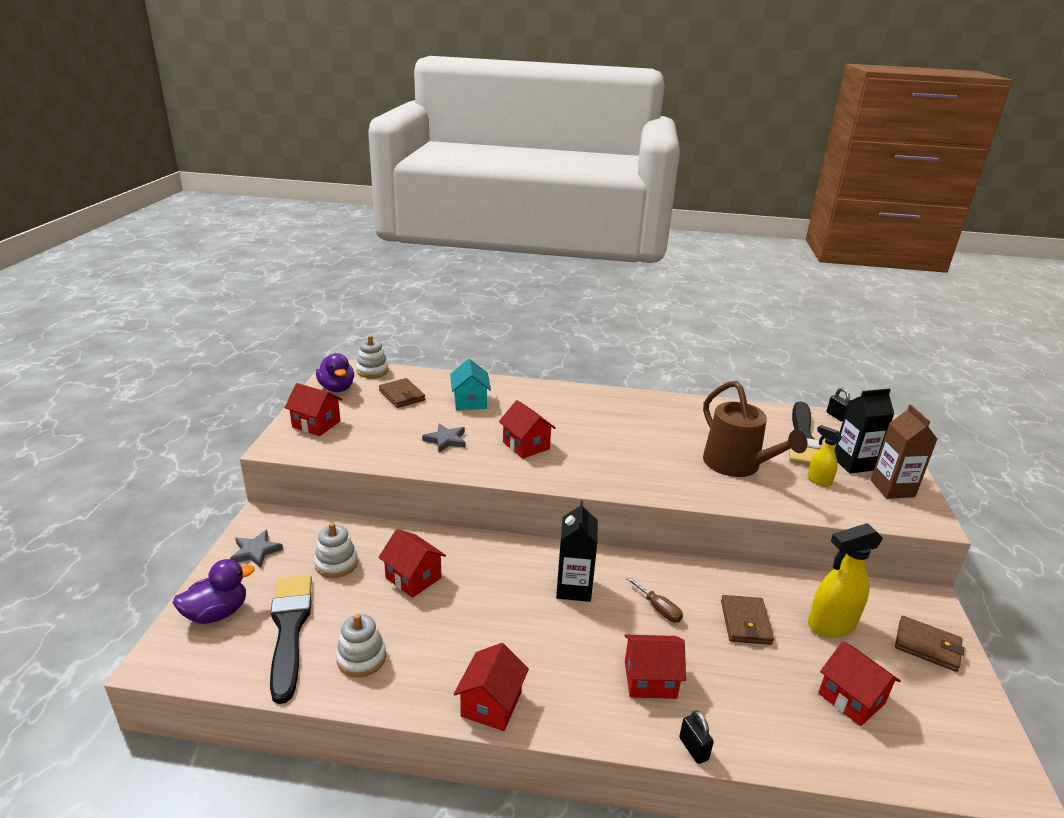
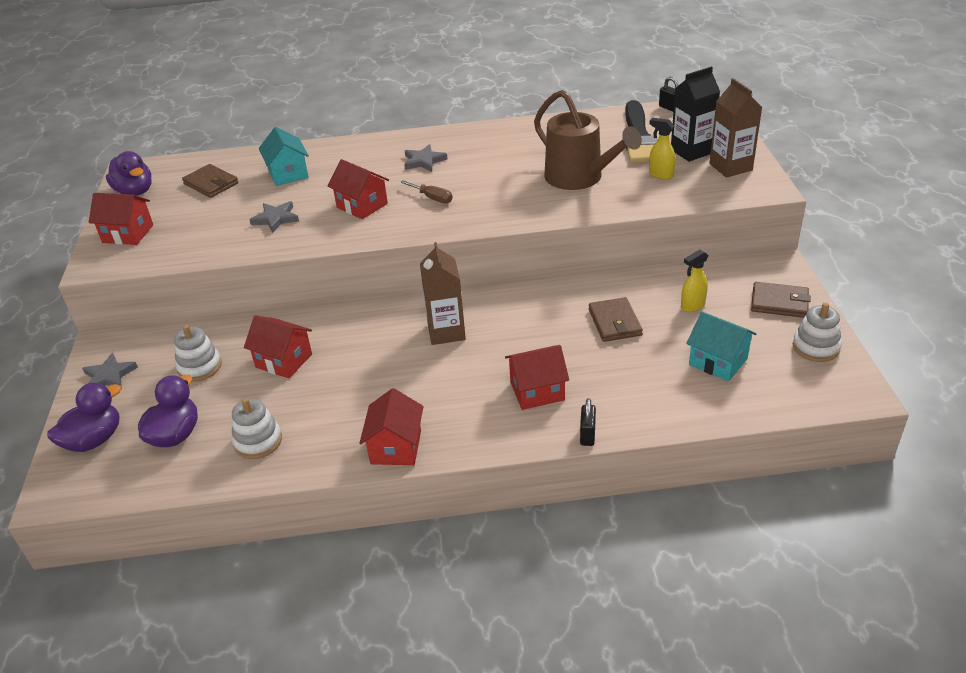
camera: 10 degrees left, 10 degrees up
black brush [270,575,312,704] -> purple duck [138,375,198,447]
white stacking toy [356,335,389,378] -> white stacking toy moved to [793,302,842,362]
black carton [556,500,598,602] -> brown carton [420,242,466,345]
brown screwdriver [626,577,683,623] -> brown screwdriver moved to [400,180,453,203]
black padlock [679,710,714,764] -> black padlock turned 45 degrees clockwise [580,398,596,446]
yellow spray bottle [808,523,883,637] -> yellow spray bottle [681,250,709,312], size x0.55
red house [818,641,901,726] -> turquoise house [686,312,757,381]
none -> grey star [404,144,447,172]

